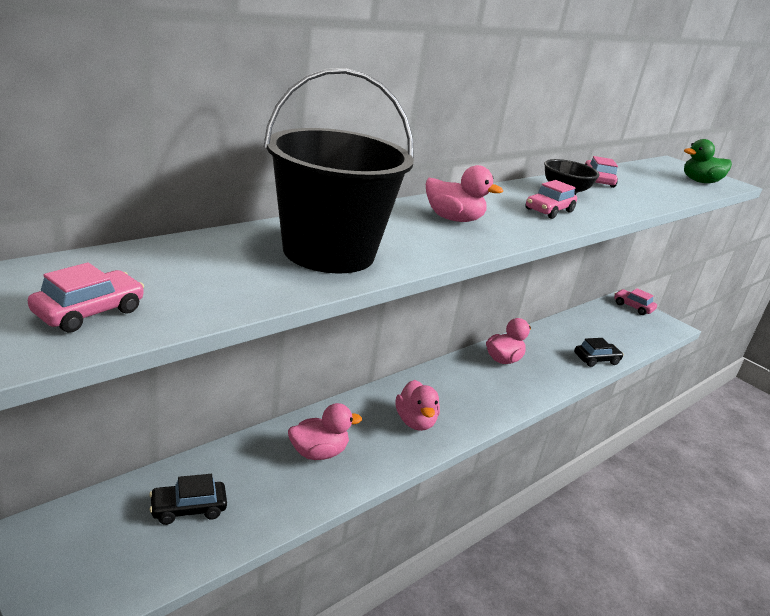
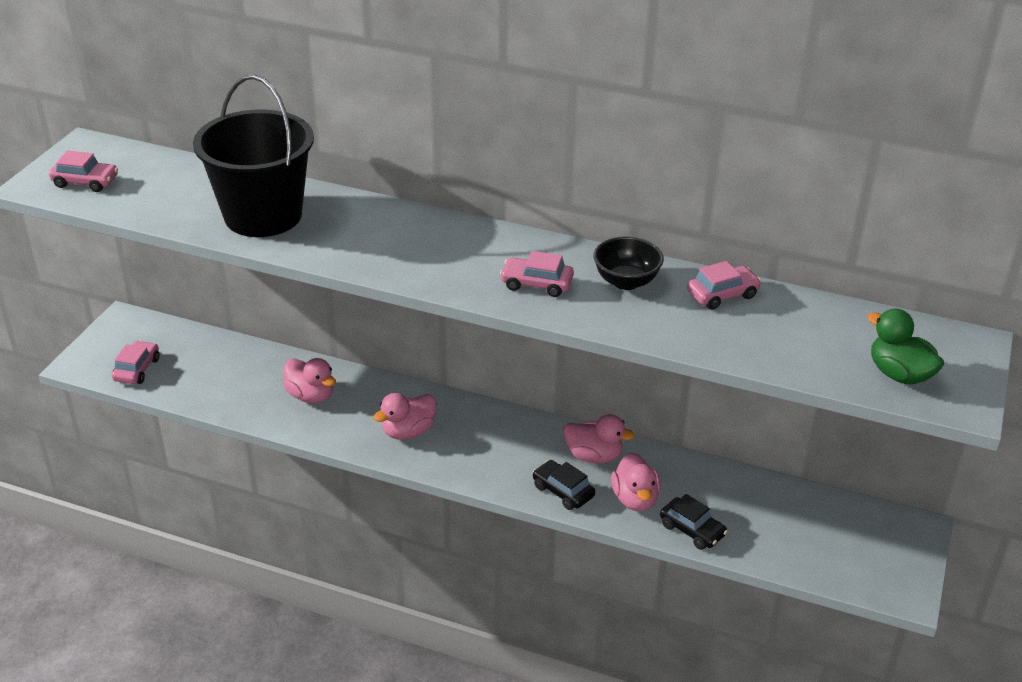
camera: 65 degrees right, 10 degrees up
black car [149,474,227,525] -> black car moved to [533,460,595,510]
pink duck [426,165,503,222] -> pink duck moved to [611,452,661,511]
pink car [614,288,657,315] -> pink car moved to [112,340,159,384]

